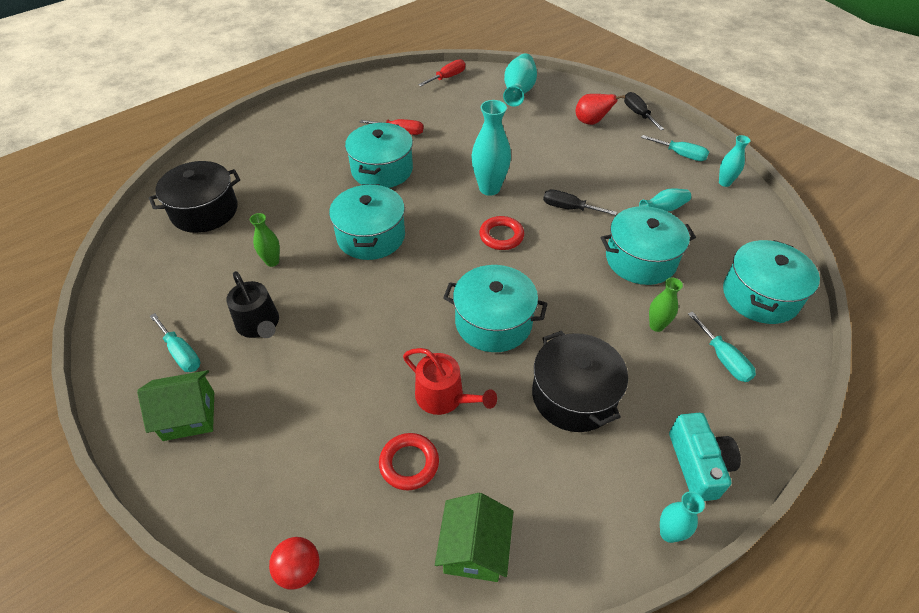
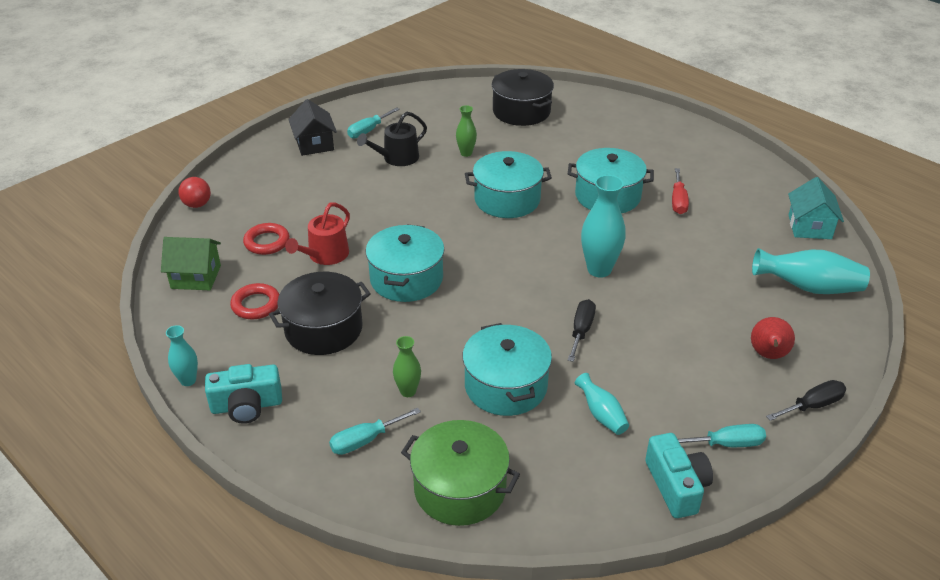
camera: 85 degrees right, 10 degrees down
green house [137,370,214,441] -> black house [288,99,337,156]
red screwdriver [418,59,465,86] -> turquoise house [788,177,844,239]
red ring [479,216,524,250] -> red ring moved to [230,283,279,320]
turquoise screwdriver [641,135,709,161] -> turquoise screwdriver turned 120 degrees counterclockwise [678,424,766,447]
turquoise vase [719,135,751,187] -> turquoise camera [645,433,713,518]
turquoise pot [723,240,820,324] -> green pot [401,420,520,526]

